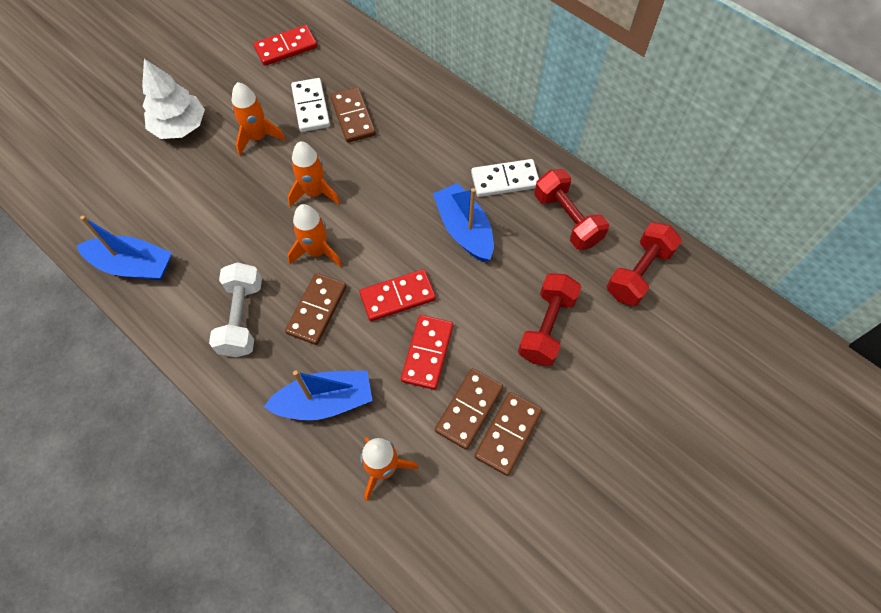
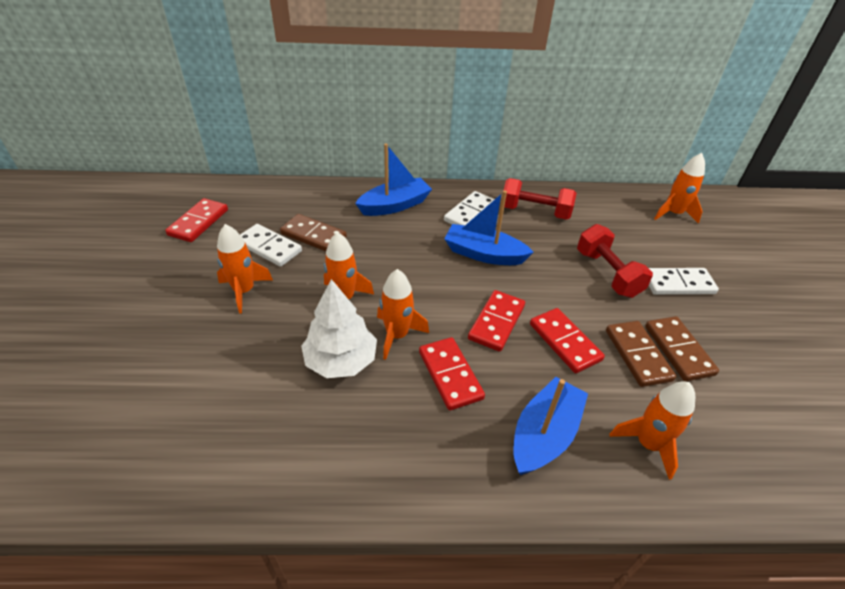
camera: 45 degrees left, 20 degrees down
blue boat [76,216,172,280] -> blue boat moved to [355,143,432,216]
white tree [142,59,205,139] -> white tree moved to [301,279,377,378]
white dumbbell [209,262,262,357] -> none
brown domino [285,273,347,345] -> red domino [419,337,485,410]
red dumbbell [607,222,682,306] -> none
none -> white domino [649,268,719,295]
none -> orange rocket [654,153,705,224]

